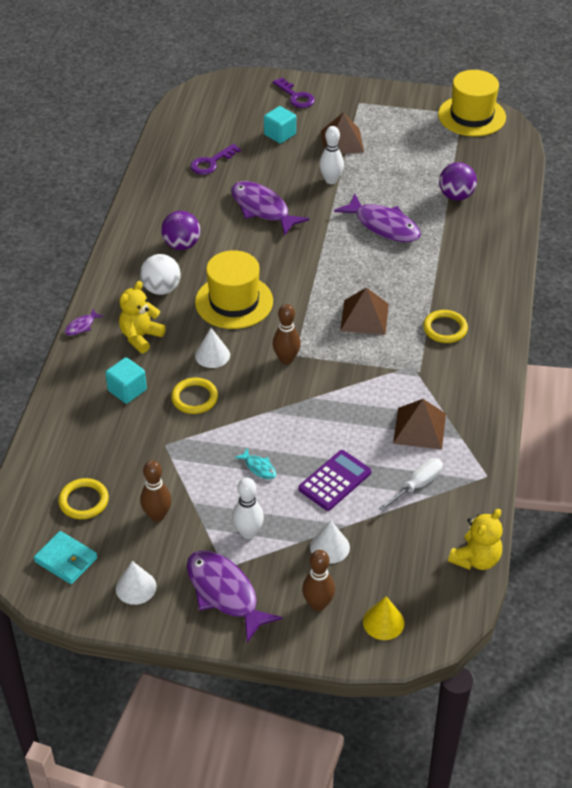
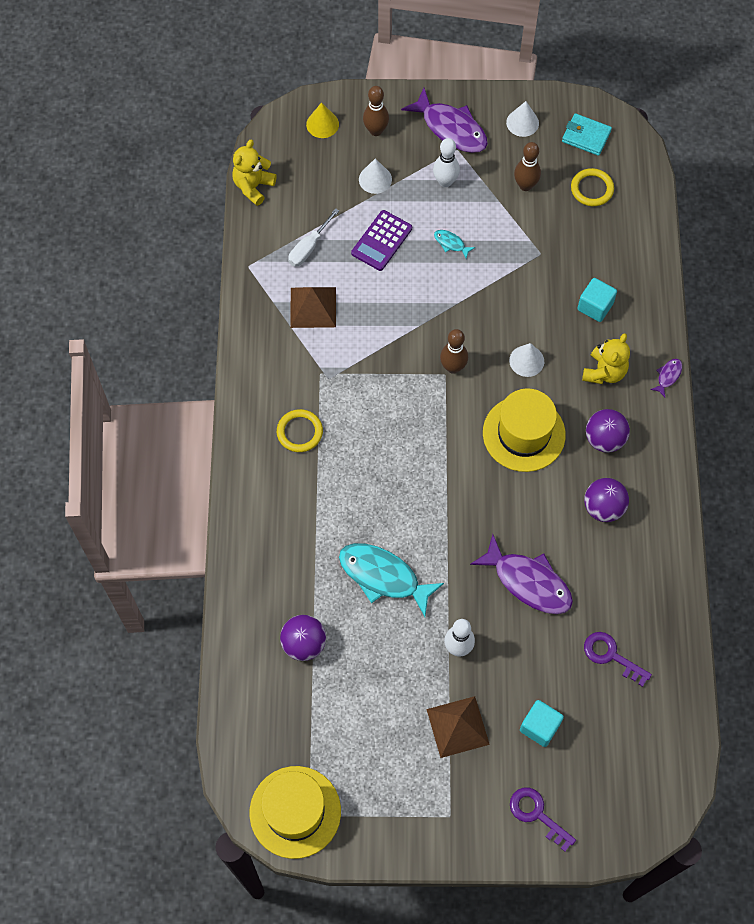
camera: 170 degrees right, 20 degrees up
white ball [140,254,181,295] -> purple ball [586,409,630,453]
yellow ring [171,378,218,414] -> none
purple key [190,144,241,175] -> purple key turned 90 degrees counterclockwise [584,632,652,687]
purple fish [334,194,421,242] -> turquoise fish [339,543,444,617]
brown pyramid [340,287,389,335] -> none

